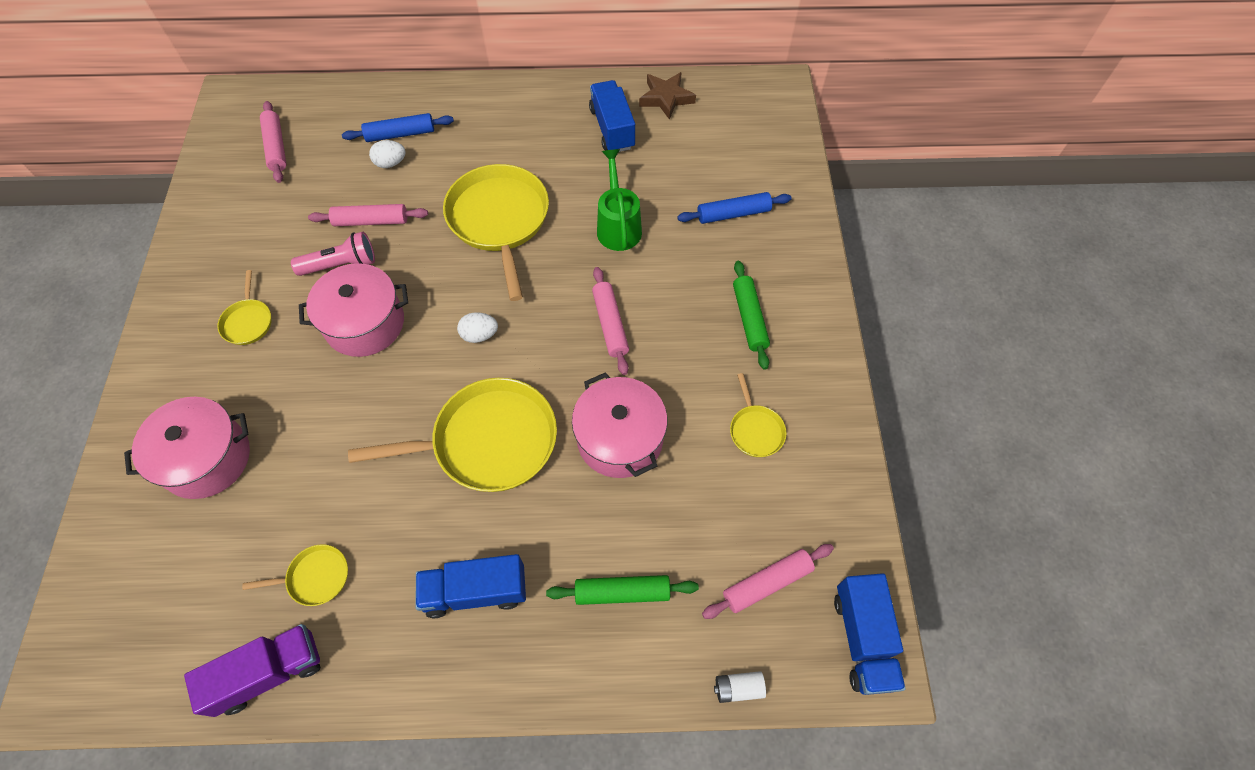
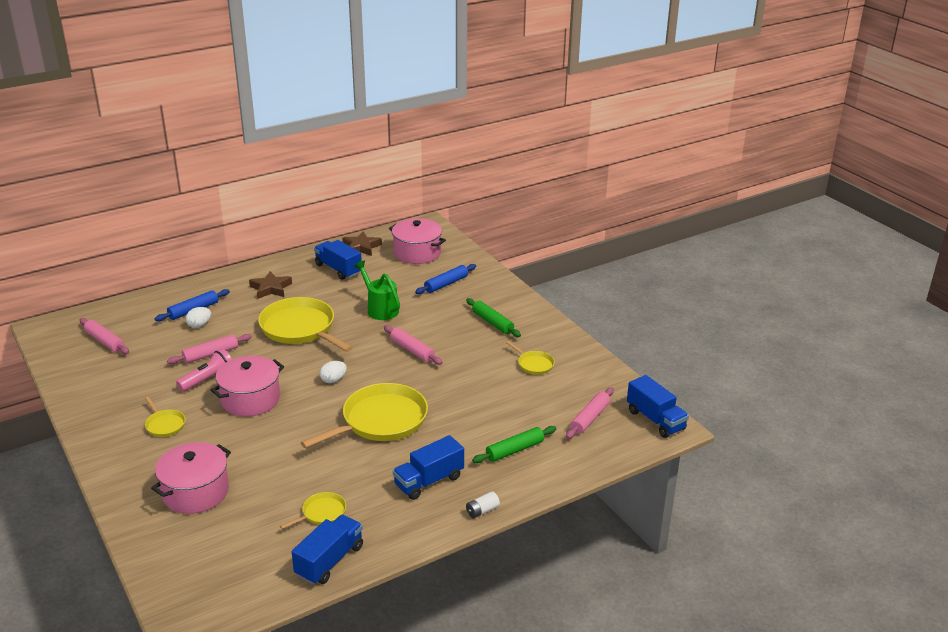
camera: 30 degrees left, 30 degrees down
purple truck [184,624,320,717] -> blue truck [291,515,363,585]
pink pot [572,372,668,478] -> pink pot moved to [389,218,446,264]
white battery [714,671,766,703] -> white battery moved to [466,491,500,518]
none -> brown star [249,271,292,299]

